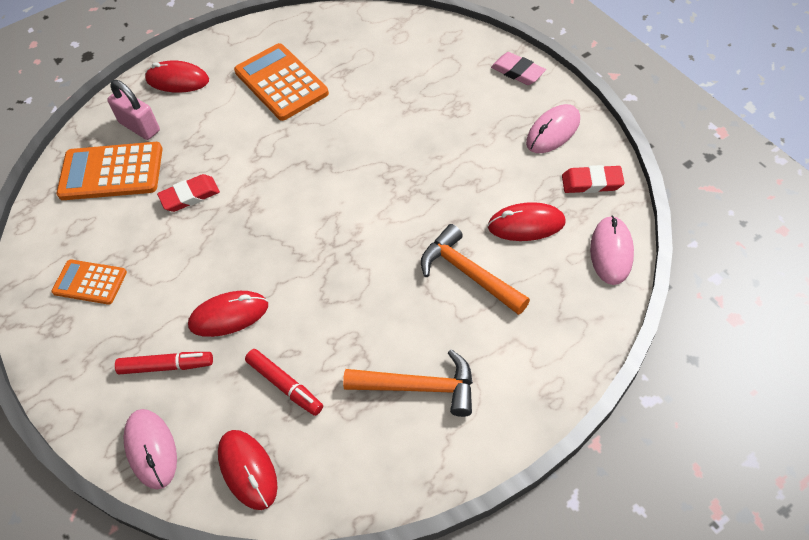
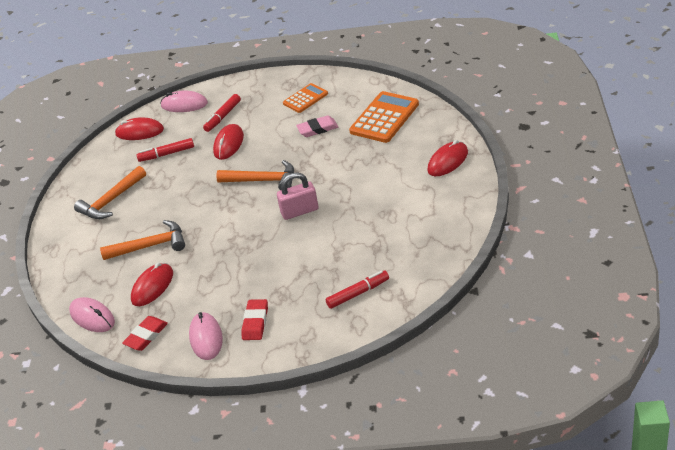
camera: 125 degrees right, 15 degrees down
pink padlock [107,80,160,140] -> pink padlock moved to [277,172,318,220]
red eraser [157,174,220,212] -> red eraser moved to [241,299,268,340]
orange calculator [234,43,329,121] -> none
pink eraser [491,52,546,85] -> pink eraser moved to [296,115,338,137]
none -> orange hammer [216,160,294,190]
none -> red marker [326,270,389,309]

